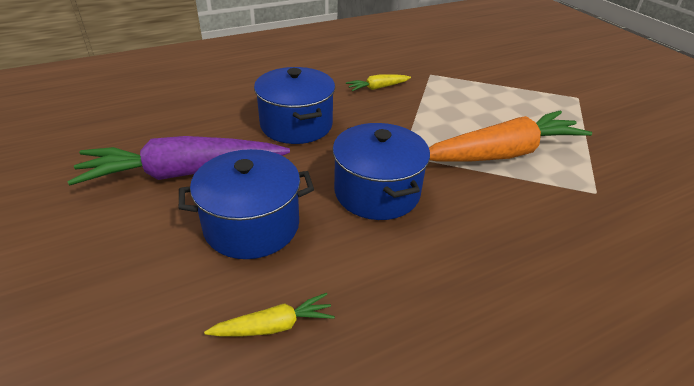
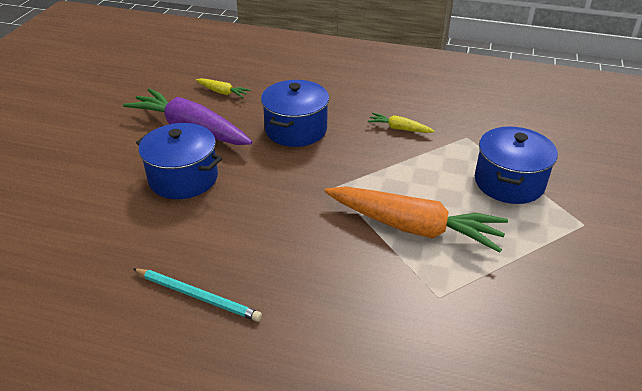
camera: 45 degrees right, 0 degrees up
yellow carrot [204,293,335,336] -> yellow carrot moved to [196,78,251,98]
blue pot [333,123,430,220] -> blue pot moved to [475,127,558,204]
none -> turquoise pencil [133,268,262,321]

